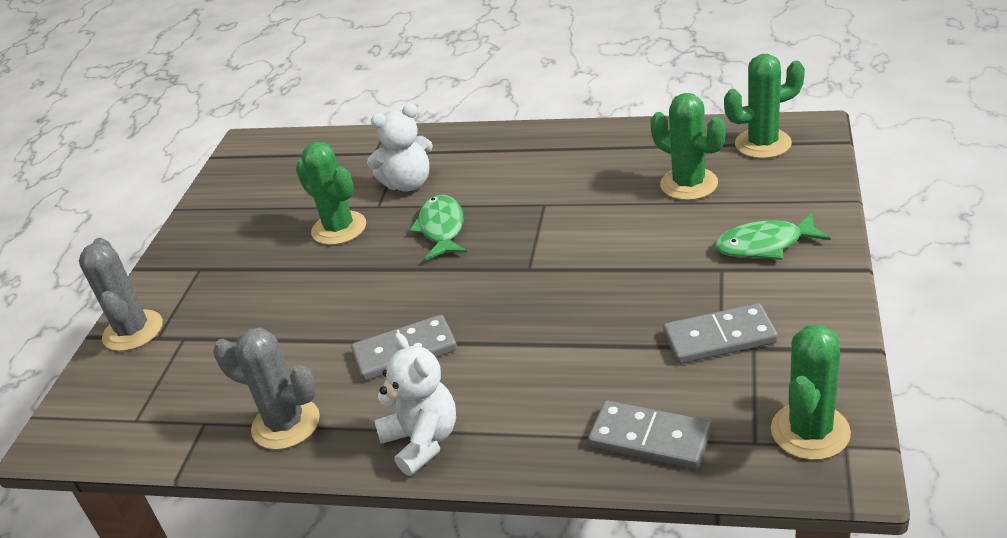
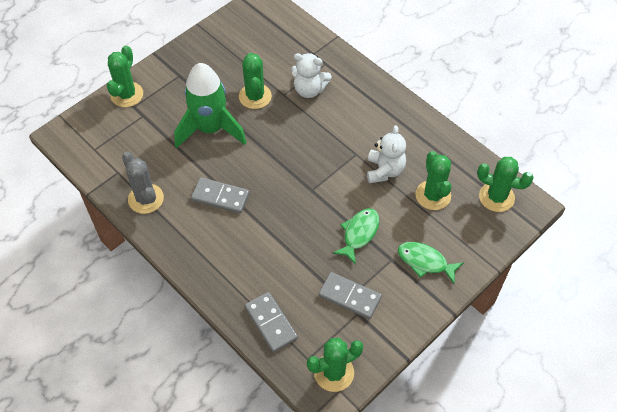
camera: 30 degrees right, 20 degrees up
grey cactus [79,238,163,351] -> green cactus [107,45,143,107]
white teddy bear [374,333,456,476] -> white teddy bear moved to [367,125,406,183]
green fish [409,195,467,260] -> green fish moved to [333,208,379,264]
none -> green rocket [174,63,247,148]

